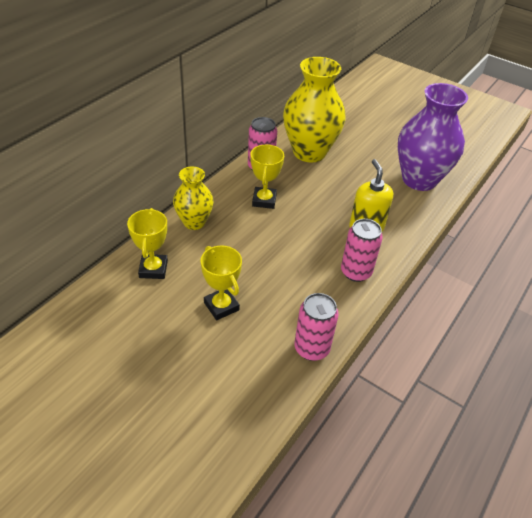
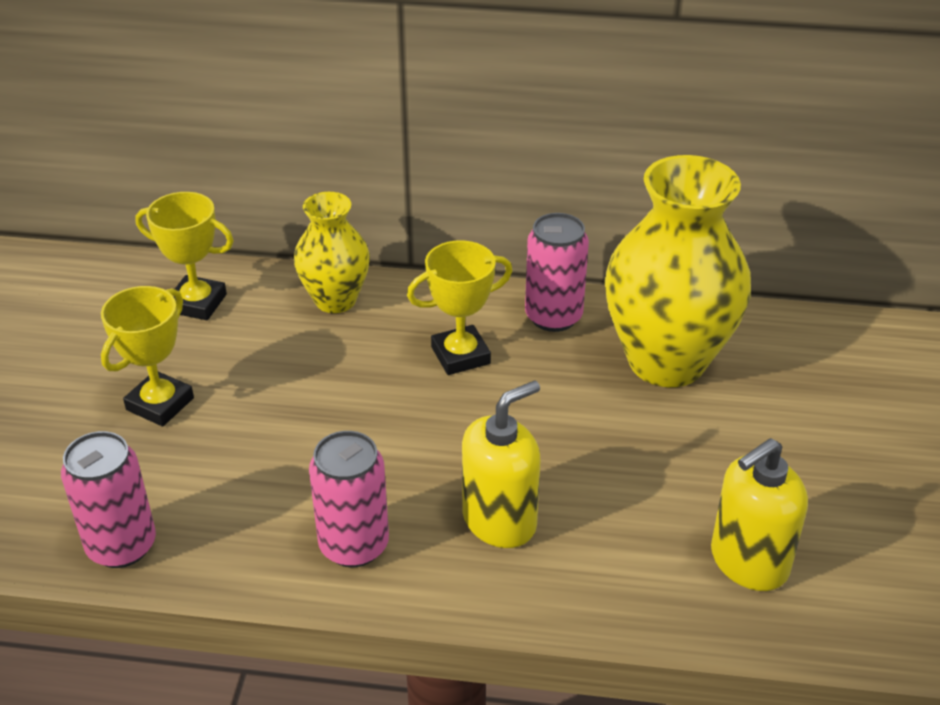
camera: 65 degrees right, 5 degrees down
yellow trophy [127,208,168,279] -> yellow trophy turned 45 degrees clockwise [135,192,234,320]
purple vase [398,83,468,191] -> yellow soap dispenser [711,438,808,591]

